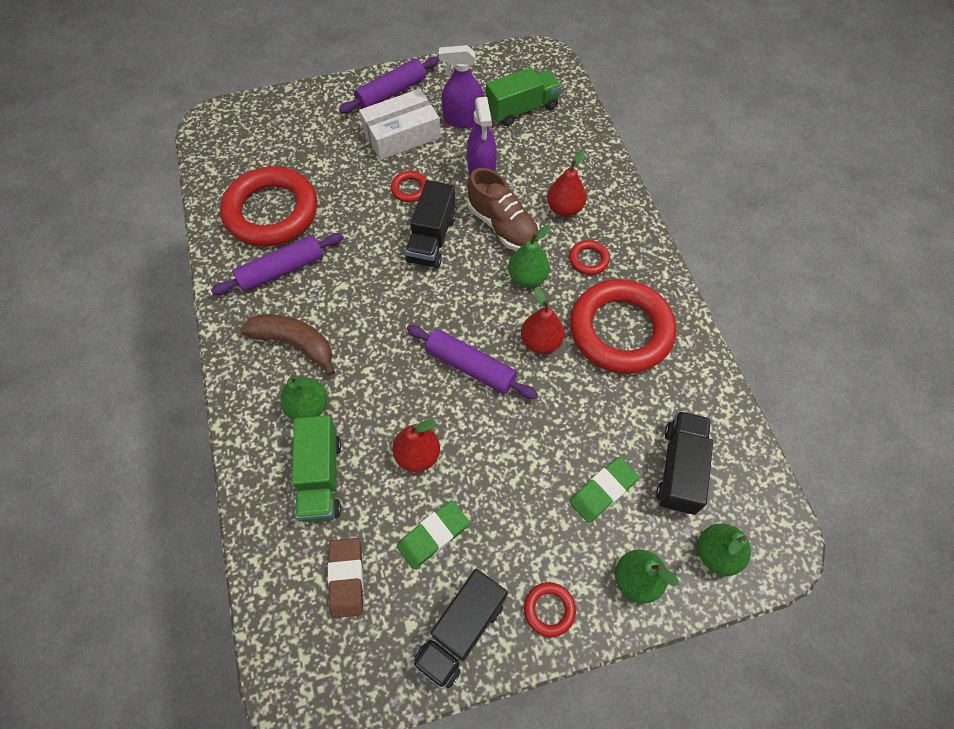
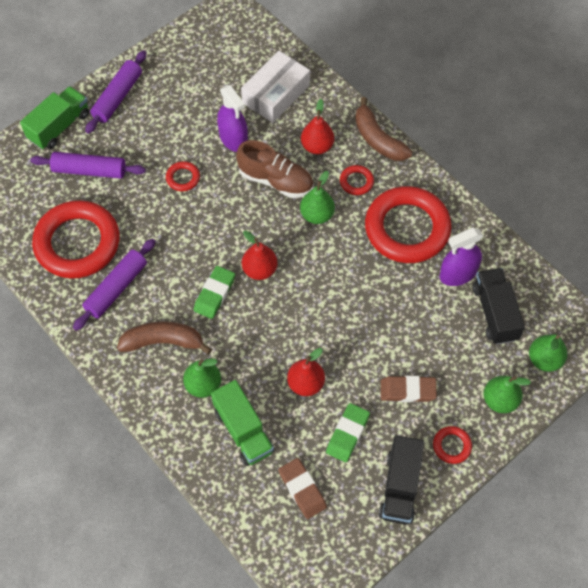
camera: 25 degrees left, 0 degrees up
white box [359,89,441,160] -> white box moved to [241,51,310,123]
black truck [405,180,456,268] -> none
purple rolling pin [407,325,538,399] -> purple rolling pin moved to [30,152,146,179]
purple spray bottle [439,45,484,128] -> purple spray bottle moved to [440,228,483,286]
green truck [486,68,562,126] -> green truck moved to [20,86,89,150]
red pear [521,287,565,354] -> red pear moved to [242,231,278,280]
green eraser [570,457,639,523] -> green eraser moved to [194,266,235,319]
none -> brown banana [355,97,412,161]
none -> brown eraser [381,376,437,402]

